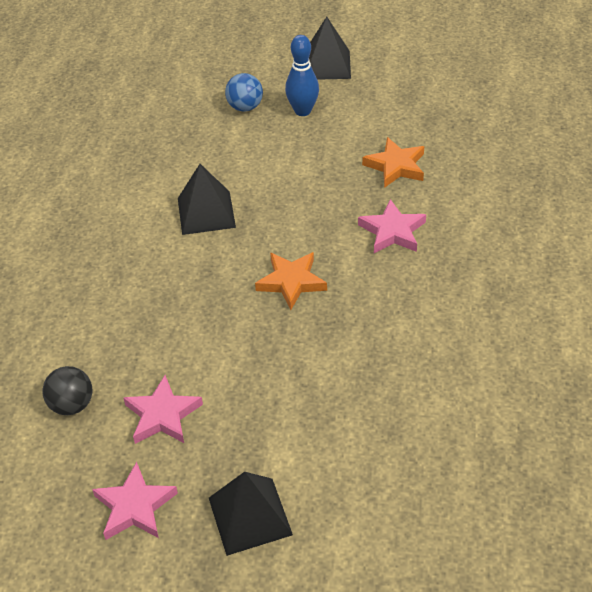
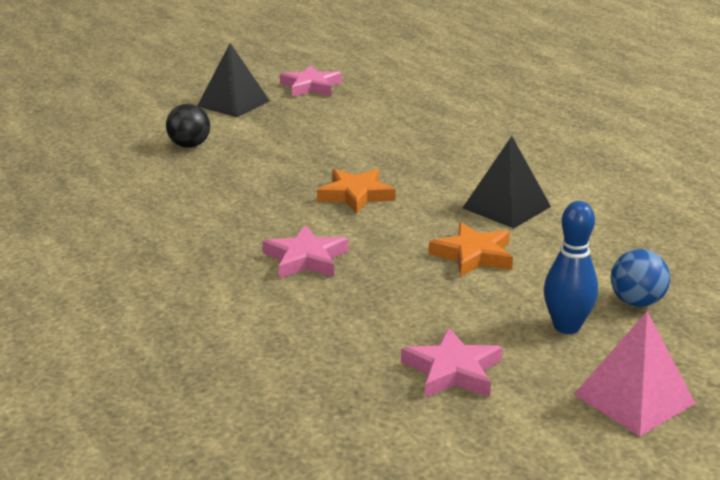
camera: 140 degrees right, 20 degrees down
black ball [42,366,92,415] -> black ball moved to [166,104,210,148]
pink star [123,375,203,444] -> pink star moved to [401,328,502,398]
black pyramid [309,17,351,80] -> pink pyramid [574,311,696,436]
orange star [362,137,425,188] -> orange star moved to [429,222,513,276]

